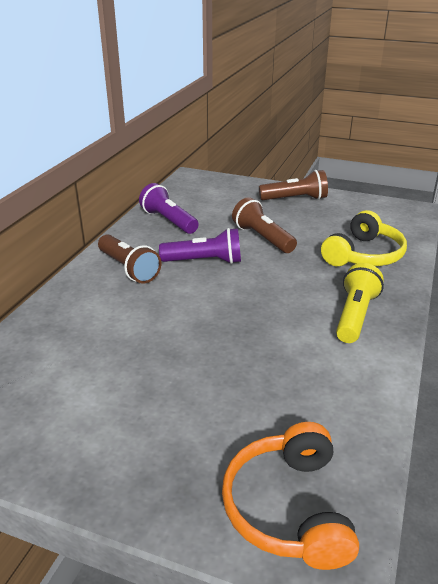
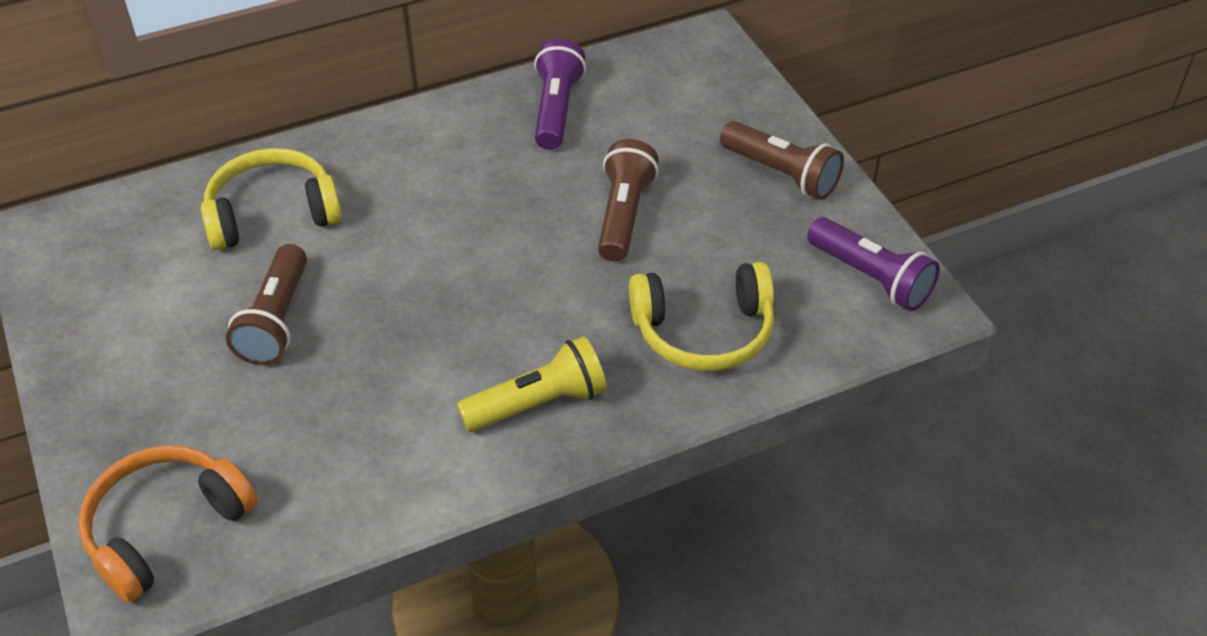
camera: 45 degrees right, 15 degrees up
brown flashlight [98,234,161,283] -> brown flashlight moved to [226,244,307,365]
purple flashlight [159,228,241,264] -> purple flashlight moved to [807,217,940,311]
none -> yellow headphones [201,148,342,250]

